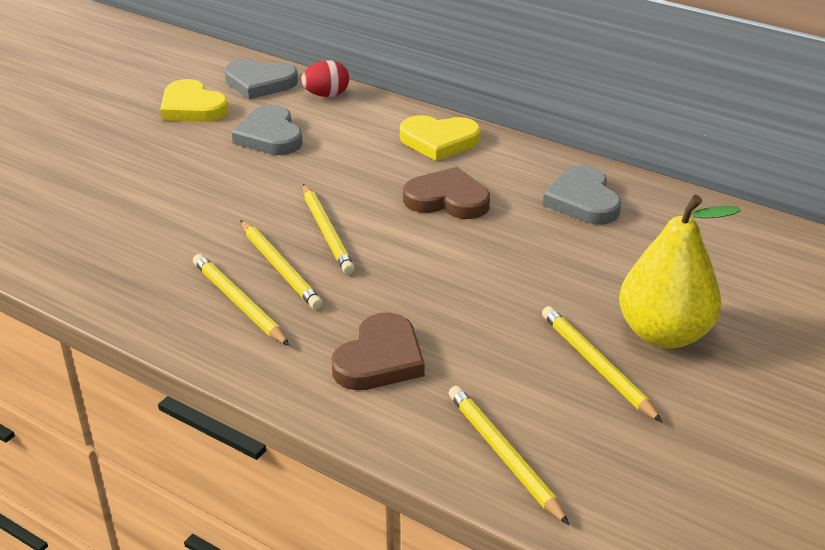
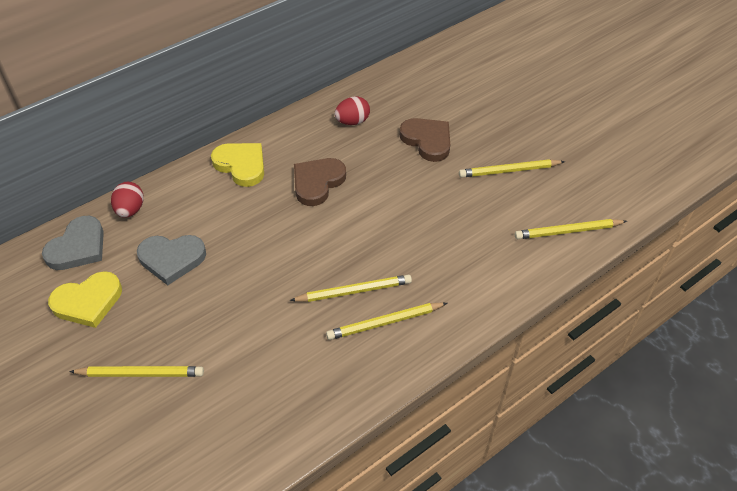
camera: 70 degrees left, 15 degrees up
yellow pencil [303,184,355,274] -> yellow pencil moved to [69,366,204,377]
brown heart [331,312,425,390] -> brown heart moved to [399,118,450,162]
yellow heart [400,115,481,161] -> yellow heart turned 75 degrees counterclockwise [211,143,264,187]
grey heart [543,165,621,224] -> red egg [335,96,370,125]
yellow pear [619,195,741,348] -> none

